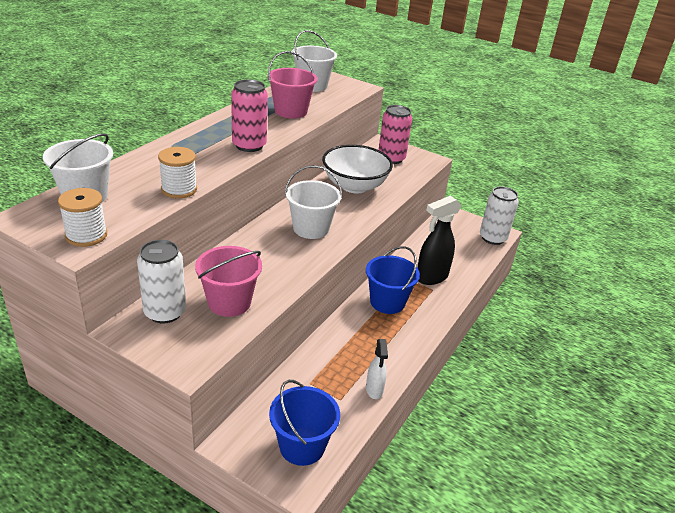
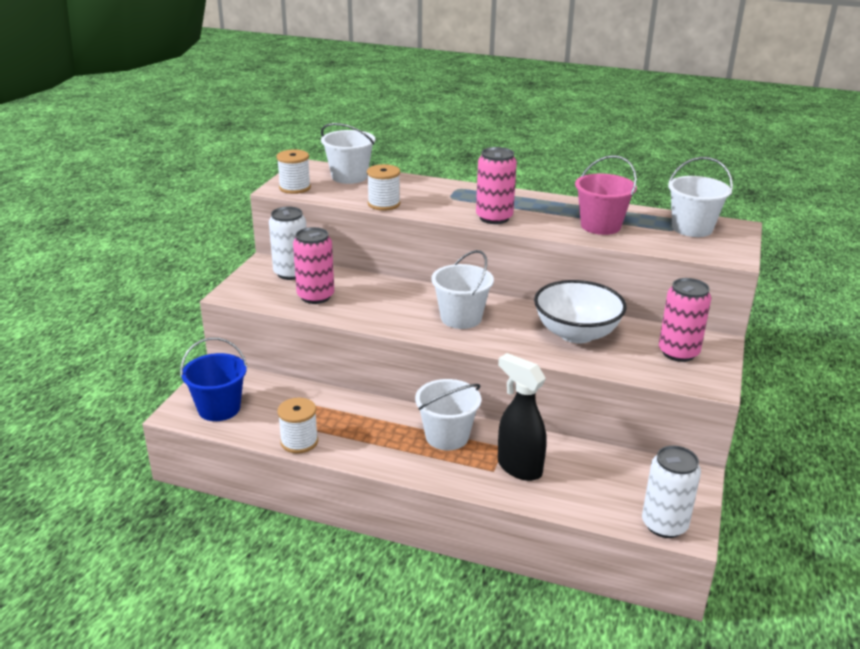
camera: 80 degrees right, 5 degrees down
pink bucket [195,246,262,317] -> pink can [293,227,334,304]
blue bucket [366,246,420,314] -> white bucket [415,379,481,450]
white spray bottle [366,339,388,399] -> white spool [278,398,318,453]

